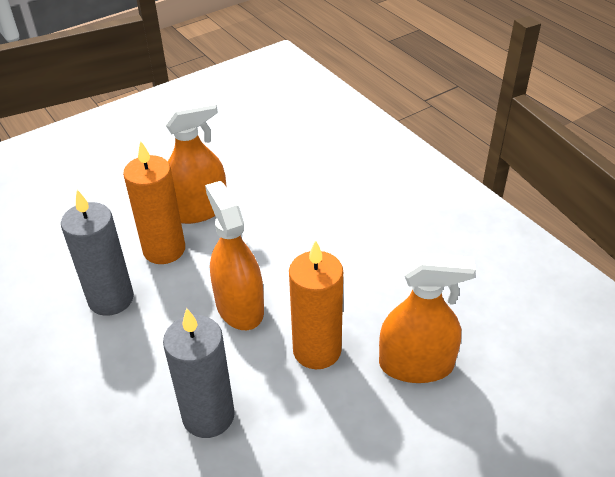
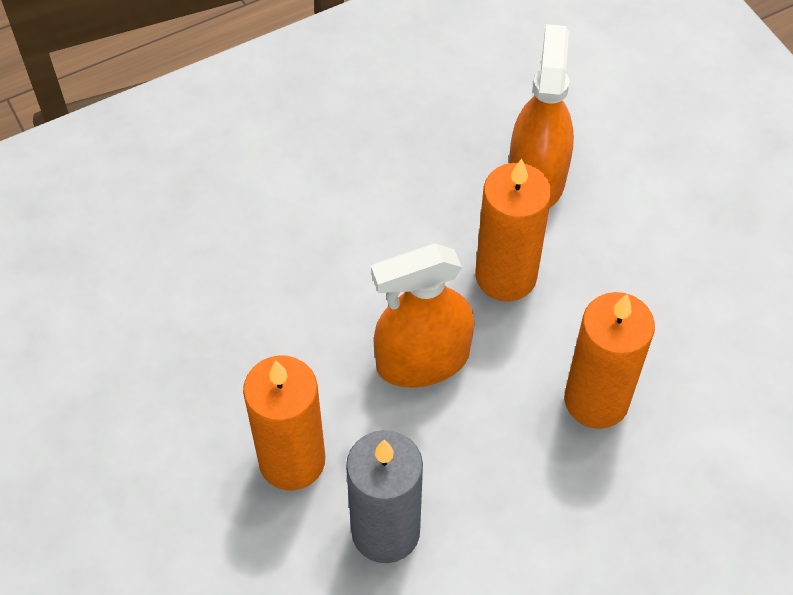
camera: 85 degrees left, 15 degrees up
orange spray bottle [161,98,226,224] -> none
grey candle [163,308,235,438] -> orange candle [564,292,655,429]

